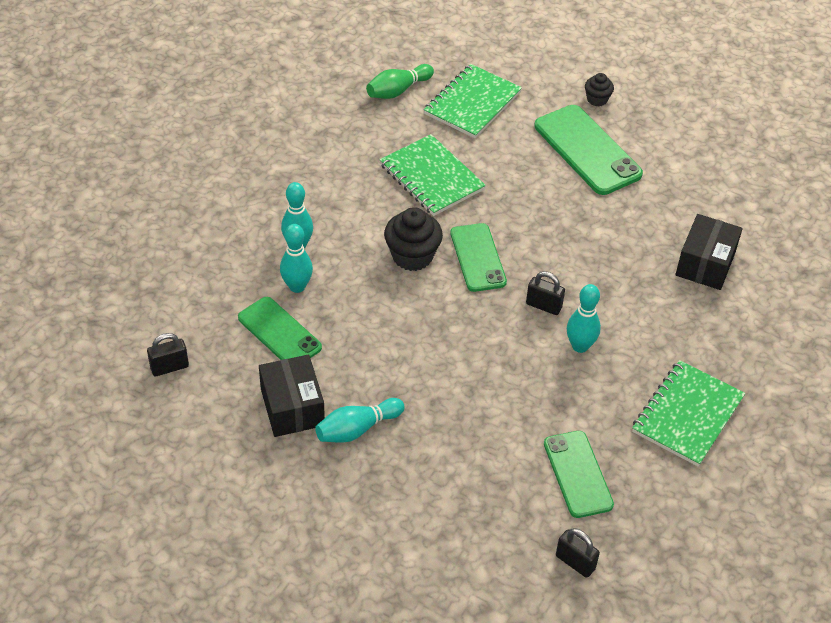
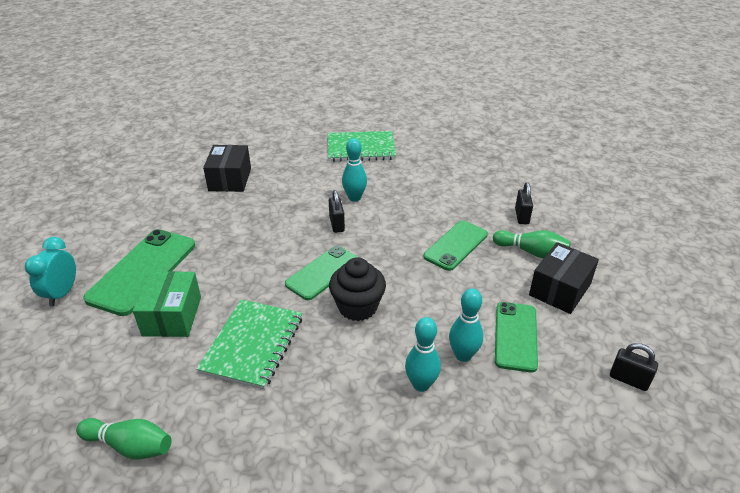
camera: 125 degrees left, 10 degrees down
turquoise bowling pin [315,398,405,443] -> green bowling pin [493,230,571,258]
green notebook [424,64,522,139] -> none
green phone [544,431,614,518] -> green phone moved to [423,220,488,271]
black padlock [556,528,600,578] -> black padlock moved to [515,182,533,224]
black cupcake [585,73,614,106] -> turquoise clock [25,237,76,306]
black box [675,214,743,290] -> black box turned 75 degrees counterclockwise [203,145,251,192]
none -> green box [133,271,201,337]

